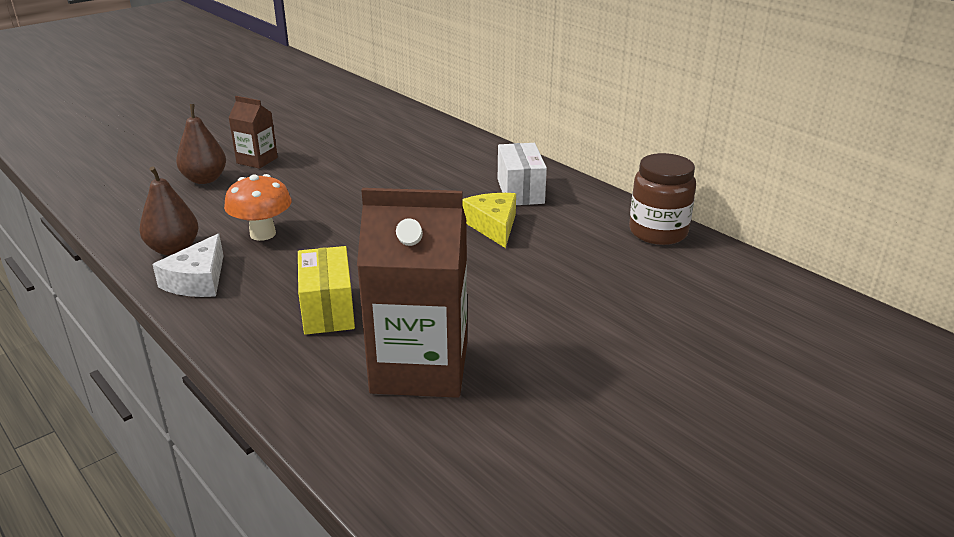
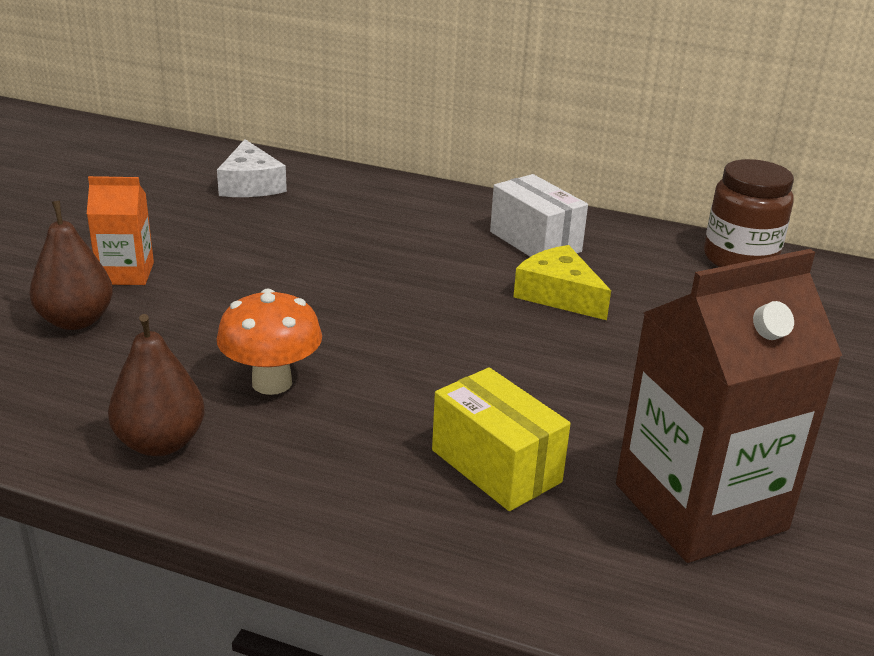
camera: 30 degrees left, 0 degrees up
white cheese [152,234,223,297] -> white cheese moved to [217,139,287,197]
brown carton [229,96,278,169] -> orange carton [87,176,154,285]

